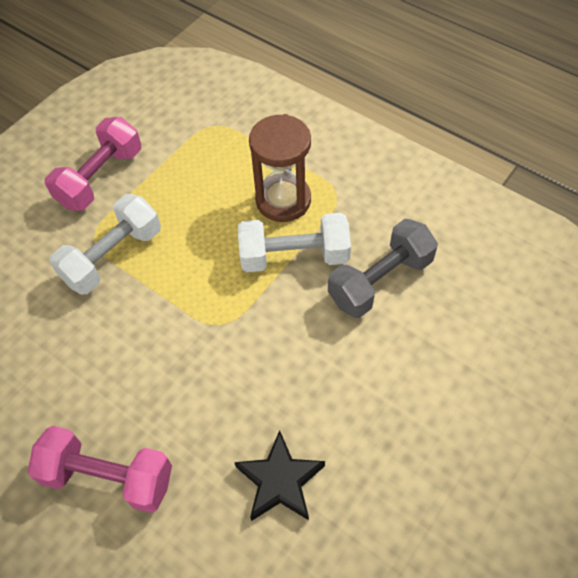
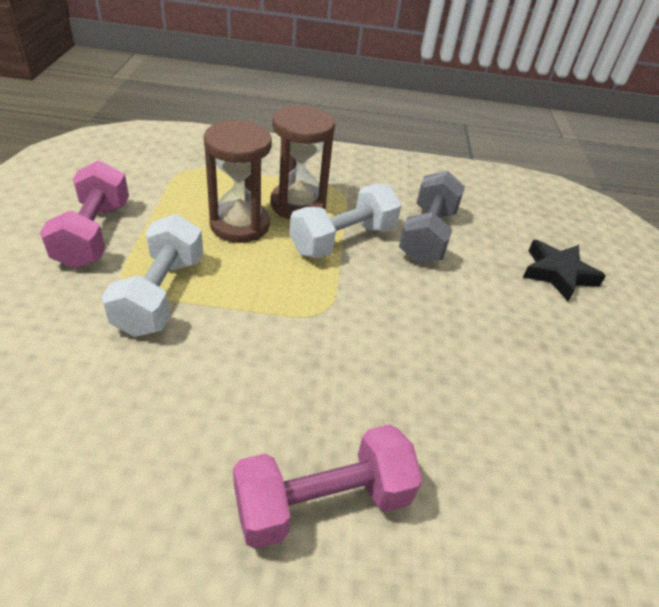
camera: 40 degrees left, 15 degrees down
black star [234,430,325,521] -> black star moved to [523,240,606,301]
none -> brown hourglass [204,120,272,243]

